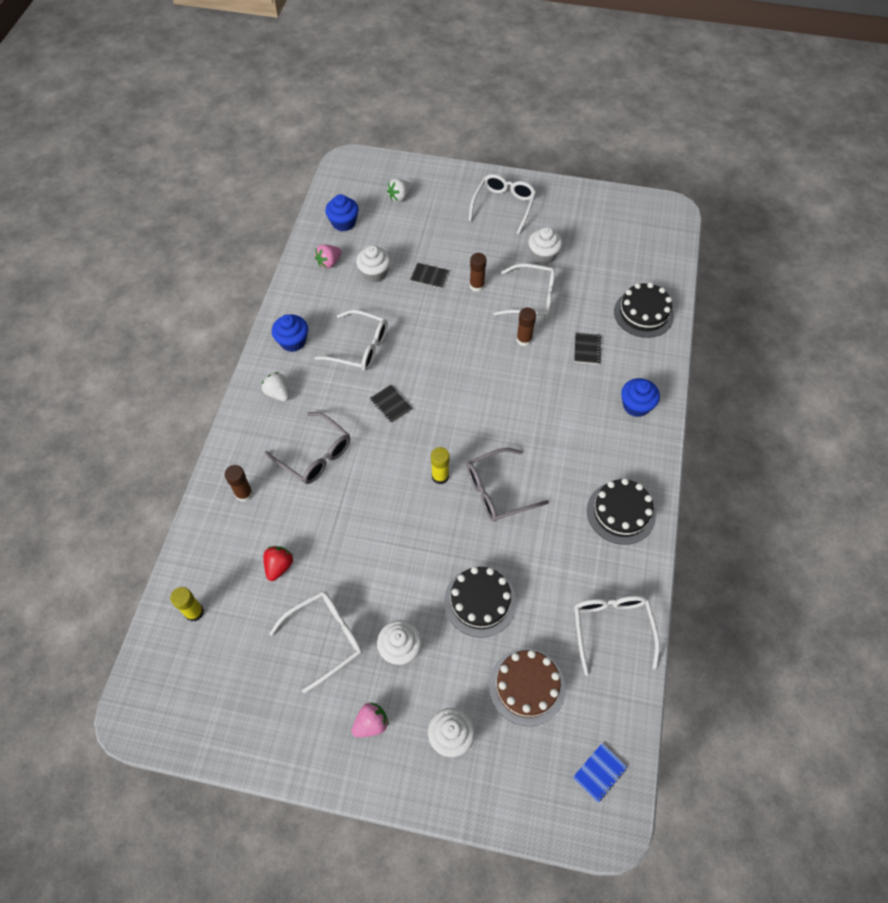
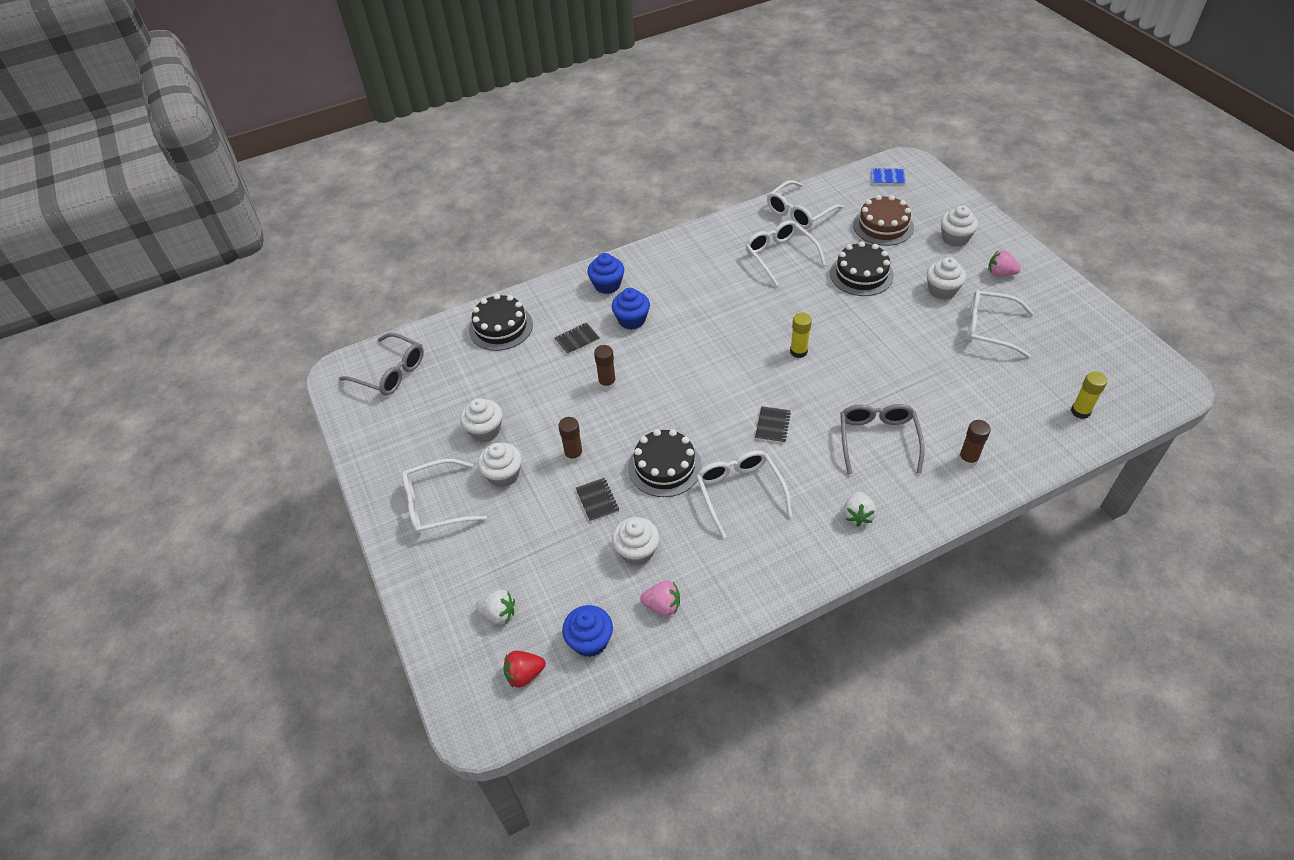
camera: 125 degrees left, 10 degrees down
red strawberry [263,546,293,581] -> red strawberry moved to [503,651,546,688]
blue cupcake [272,314,308,352] -> blue cupcake moved to [612,288,650,330]
grey glasses [467,448,549,522] -> grey glasses moved to [339,333,424,395]
white glasses [493,263,555,319] -> white glasses moved to [745,220,826,287]
black cake [587,478,656,545] -> black cake moved to [628,429,702,497]
none -> white cupcake [478,443,522,487]

